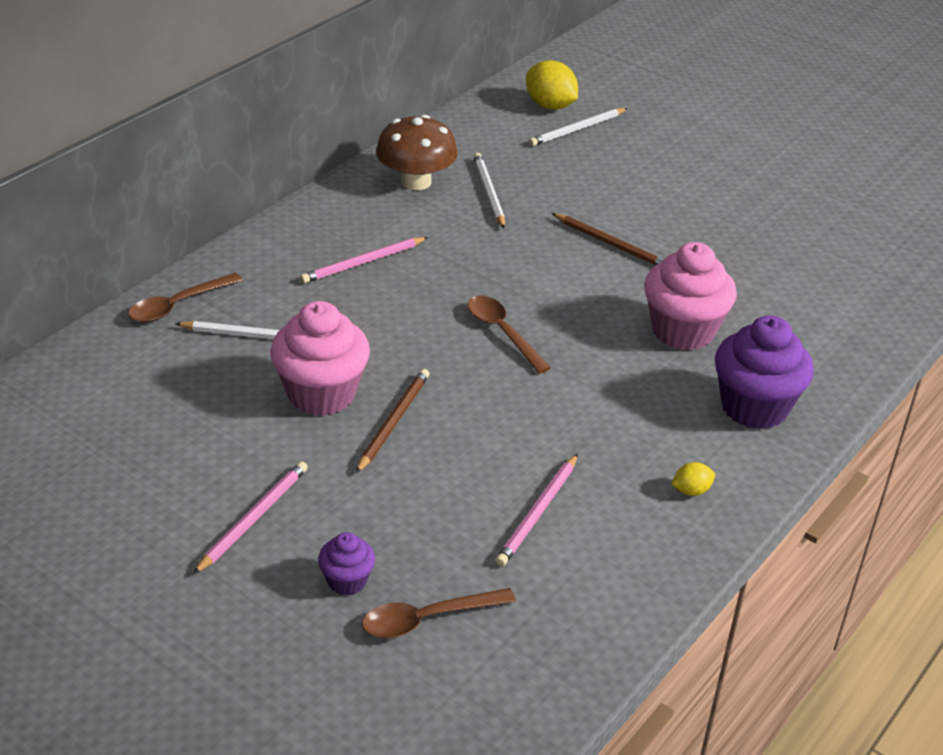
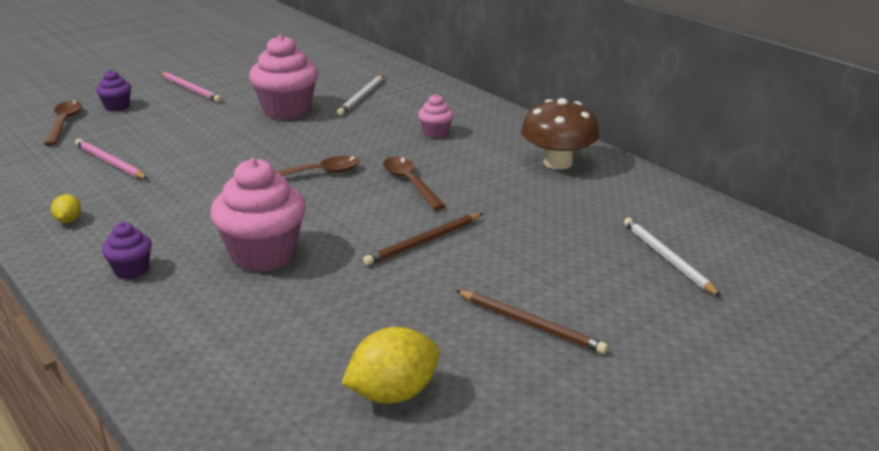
camera: 105 degrees right, 10 degrees down
brown spoon [128,273,243,322] -> brown spoon moved to [383,157,446,210]
pink pencil [300,237,428,283] -> pink cupcake [418,94,454,138]
brown pencil [356,369,429,473] -> brown pencil moved to [456,290,608,354]
white pencil [473,153,505,228] -> none
yellow lemon [526,60,578,110] -> yellow lemon moved to [342,327,440,404]
purple cupcake [715,315,814,429] -> purple cupcake [102,222,152,279], size x0.50

